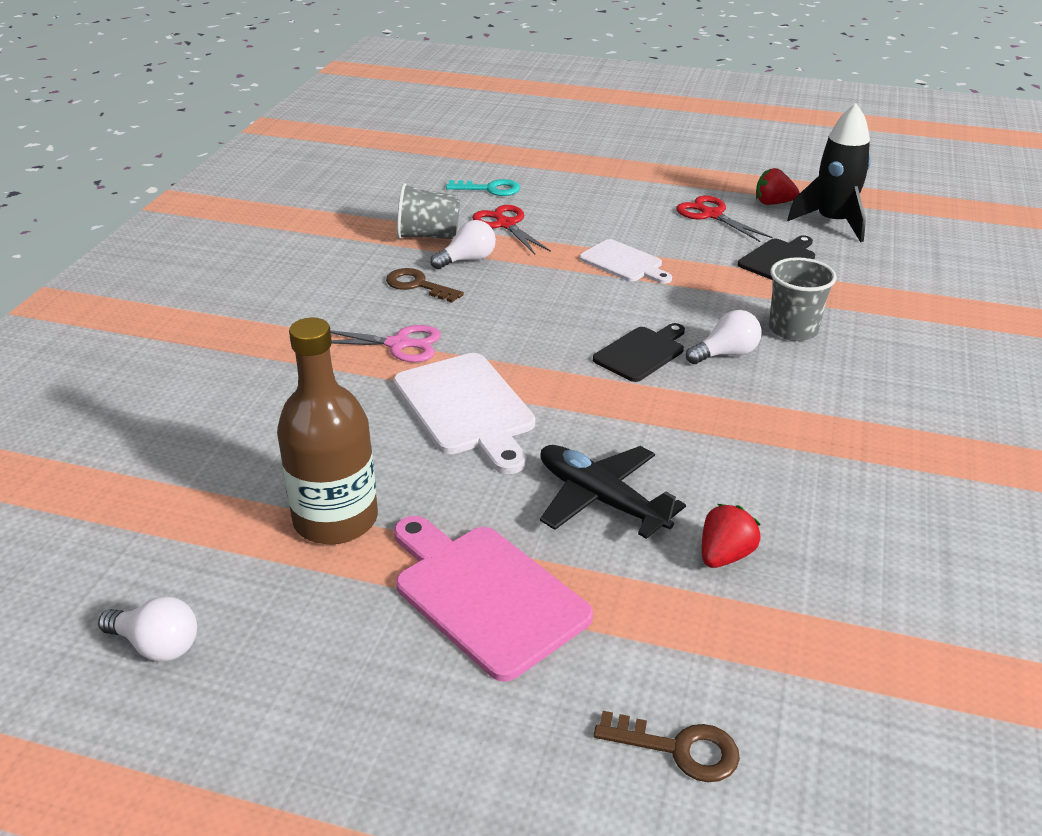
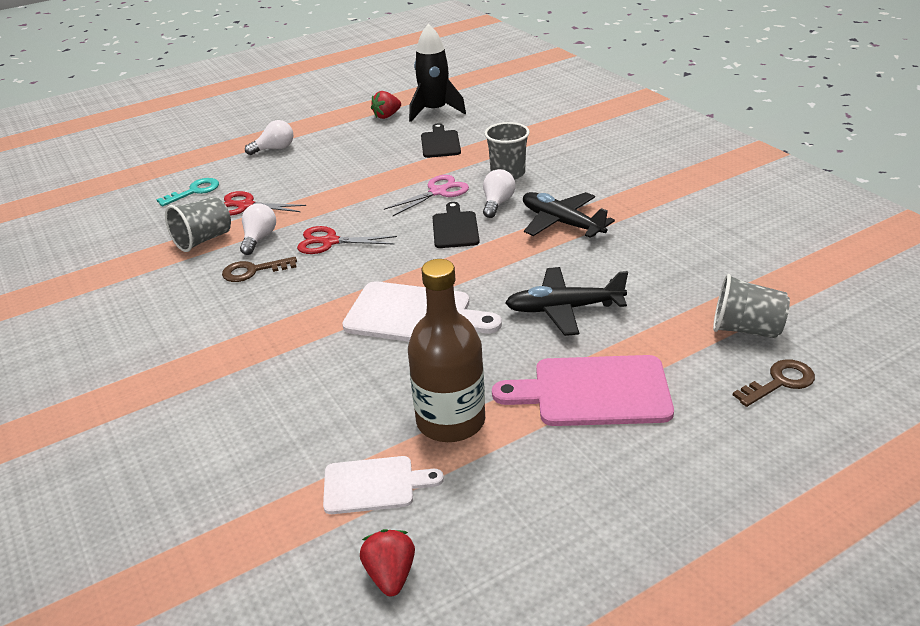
camera: 45 degrees left, 0 degrees up
white light bulb [98,596,197,662] -> white light bulb moved to [245,120,294,155]
pink scissors [330,325,441,362] -> pink scissors moved to [384,175,469,216]
white cutting board [579,239,672,284] -> white cutting board moved to [323,456,444,514]
red scissors [676,196,772,242] -> red scissors moved to [297,226,397,254]
red strawberry [702,504,761,568] -> red strawberry moved to [360,529,415,596]
none -> black plane [523,192,615,238]
none -> grey cup [713,274,790,338]

